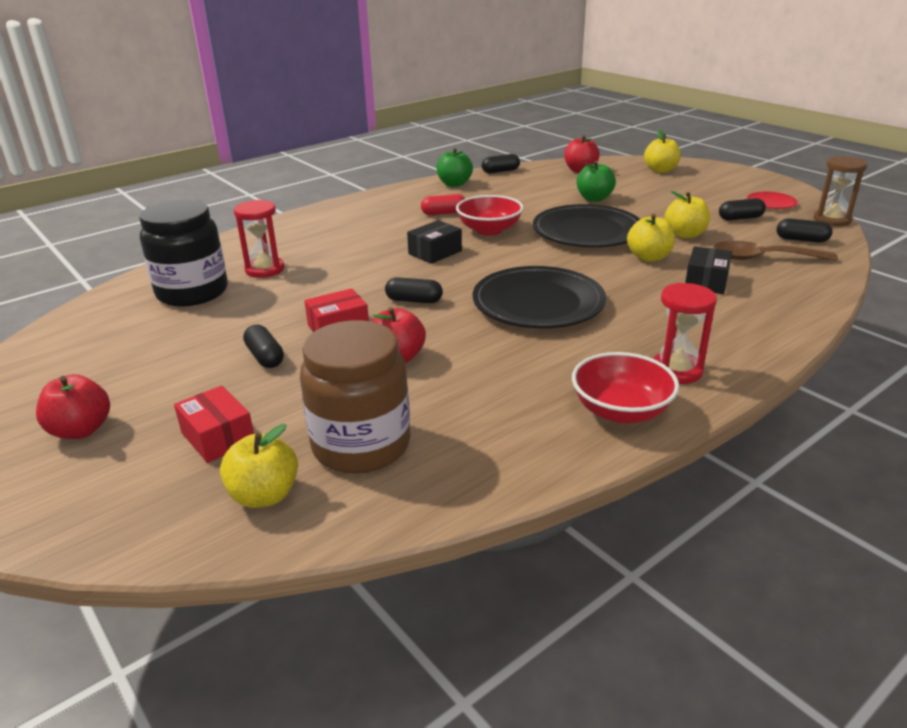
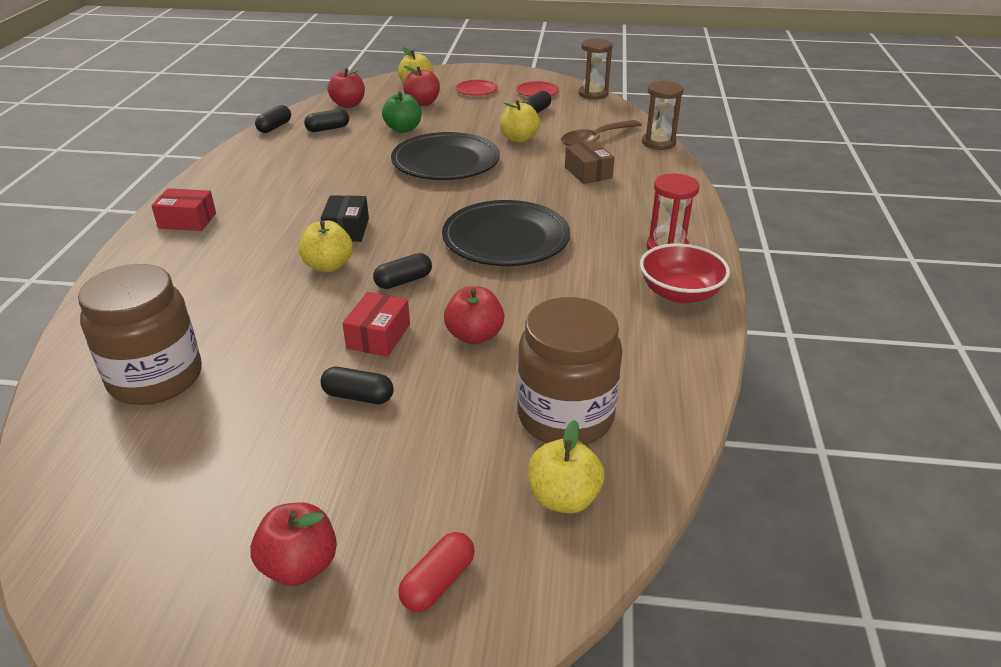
camera: 45 degrees left, 5 degrees up
black jar [139,200,228,307] -> brown jar [78,264,202,405]
red box [174,386,254,463] -> red box moved to [151,188,216,231]
red hourglass [234,200,284,278] -> none
red capsule [421,194,465,215] -> red capsule moved to [398,532,475,612]
green apple [436,148,473,187] -> none
red bowl [456,195,524,236] -> none
yellow apple [627,214,675,262] -> yellow apple moved to [299,220,353,272]
black box [685,246,732,294] -> brown box [565,141,615,184]
black capsule [777,218,833,242] -> black capsule moved to [304,109,349,132]
none -> red apple [403,66,440,106]
none -> red plate [456,80,498,96]
none -> brown hourglass [642,81,684,150]

